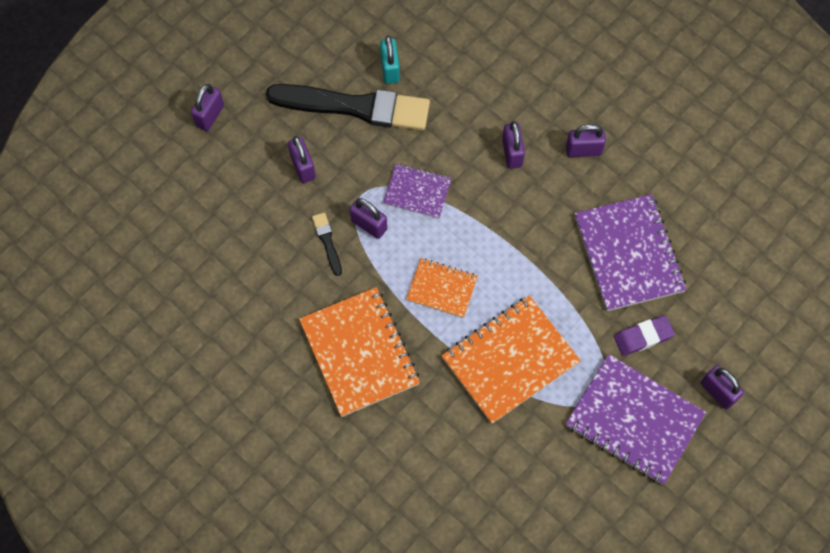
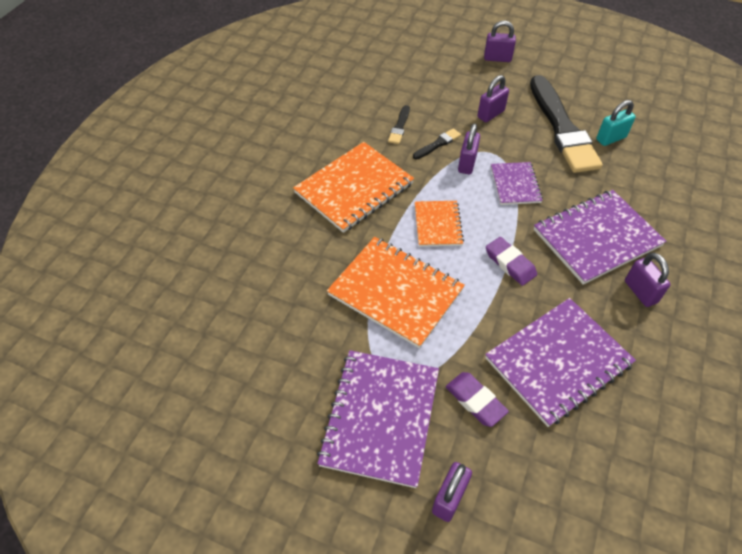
camera: 70 degrees right, 15 degrees down
purple padlock [502,121,525,169] -> purple notebook [534,190,666,285]
none -> black brush [388,105,410,144]
none -> purple eraser [486,237,537,286]

